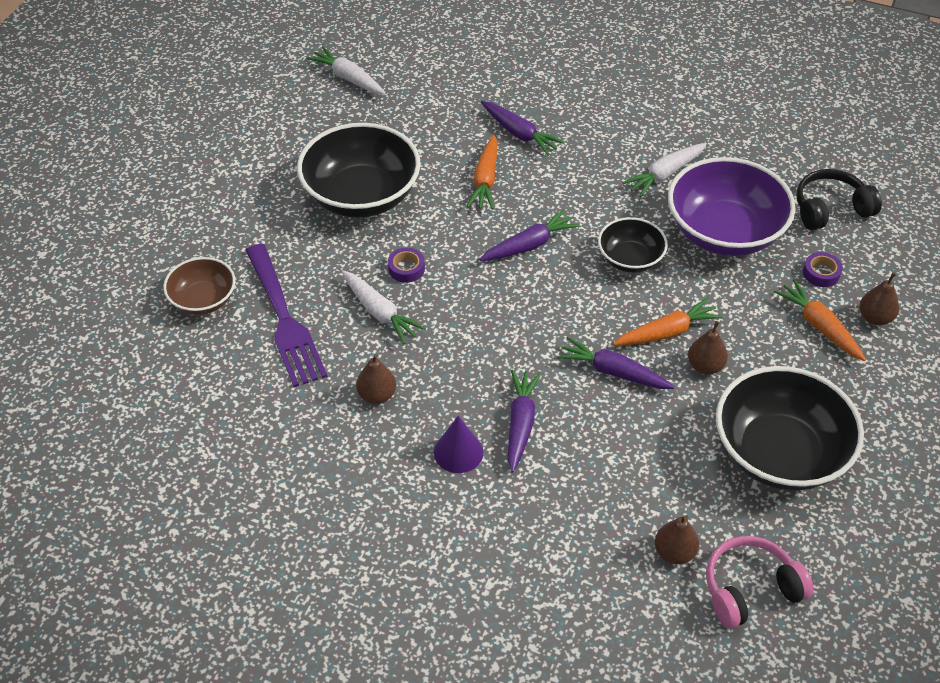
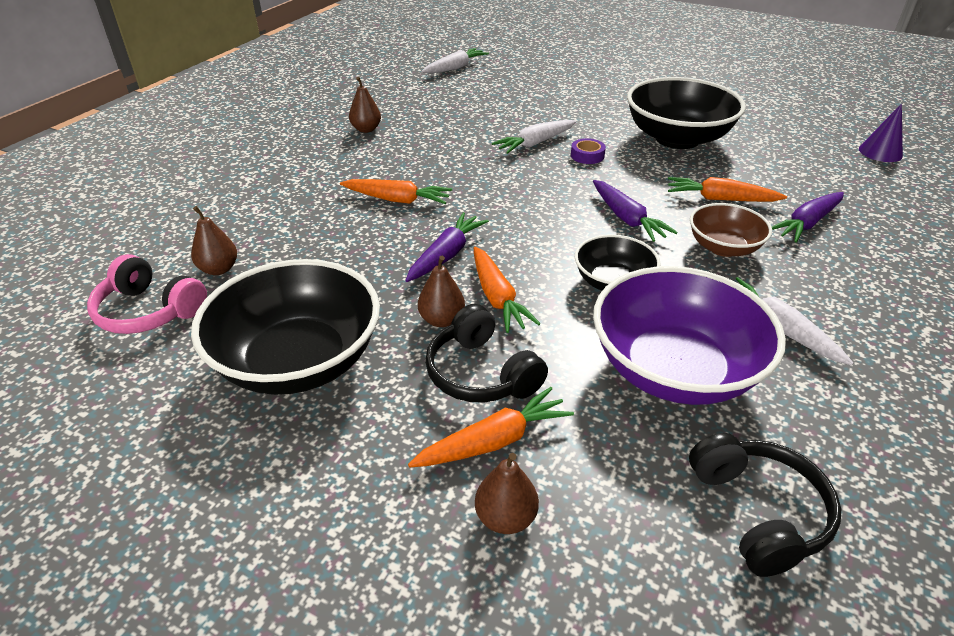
camera: 95 degrees right, 10 degrees down
brown bowl [163,257,235,315] -> brown bowl moved to [690,203,772,257]
purple fork [246,244,327,387] -> none
white carrot [306,46,386,95] -> white carrot moved to [421,48,489,74]
brown pear [356,354,396,404] -> brown pear moved to [349,77,381,133]
purple cone [434,416,483,473] -> purple cone moved to [859,104,903,162]
purple carrot [508,369,541,473] -> orange carrot [340,179,452,204]
pink headphones [706,536,814,629] -> pink headphones turned 135 degrees clockwise [87,254,207,334]
purple tape [803,252,843,287] -> none
none -> black headphones [425,304,548,403]

